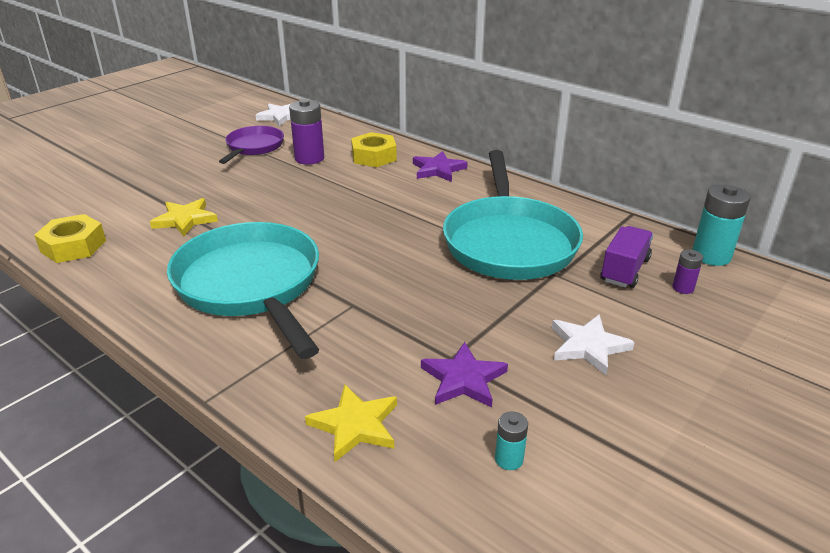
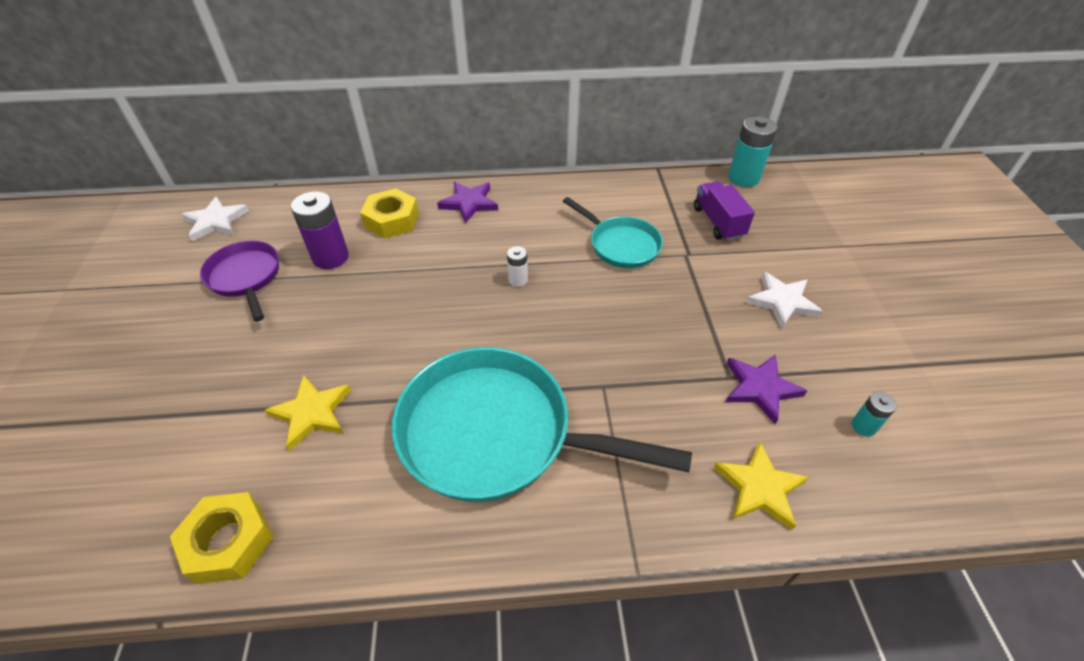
camera: 45 degrees left, 15 degrees up
turquoise pan [443,150,583,280] -> turquoise pan [563,197,663,268], size x0.54
purple battery [672,249,703,294] -> none
none -> white battery [507,246,528,287]

